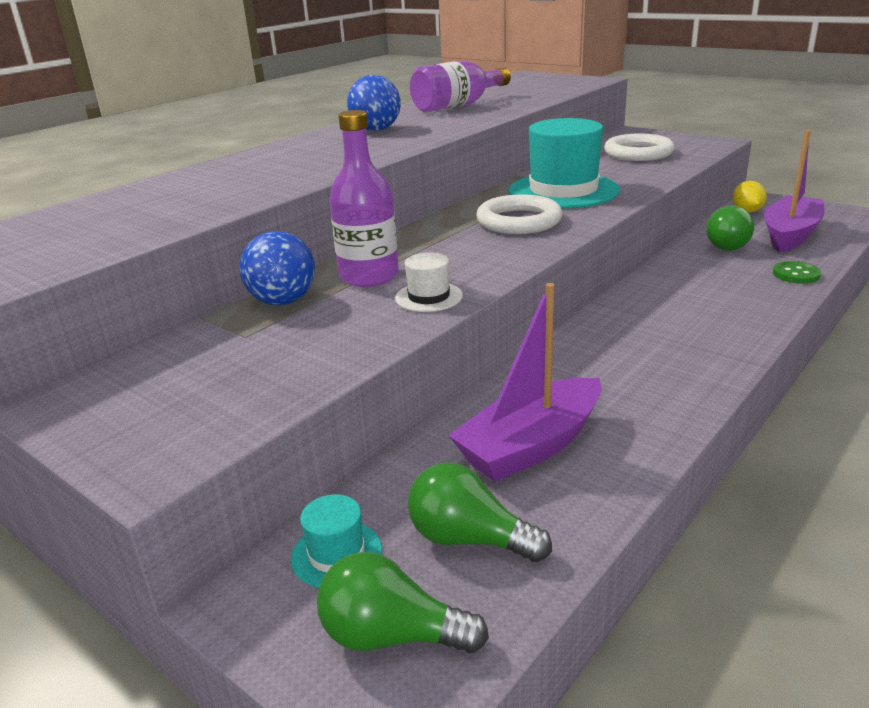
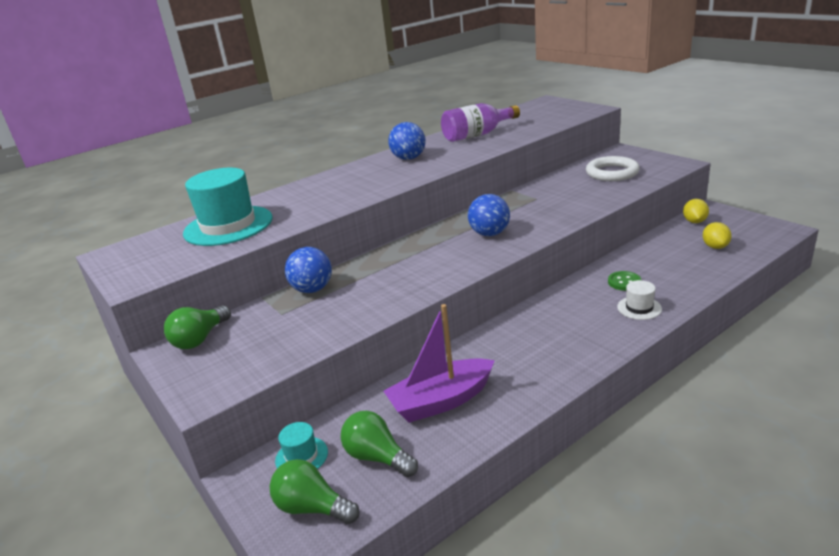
camera: 15 degrees right, 0 degrees up
purple bottle [329,110,399,287] -> none
white hat [395,253,463,312] -> white hat moved to [617,280,662,320]
white ring [476,194,563,234] -> blue ball [468,194,510,236]
turquoise hat [509,118,620,208] -> turquoise hat moved to [183,168,272,246]
green light bulb [706,205,754,251] -> green light bulb moved to [164,305,231,349]
purple boat [764,130,825,252] -> yellow lemon [703,222,732,249]
green button [773,261,821,284] -> green button moved to [608,271,641,291]

